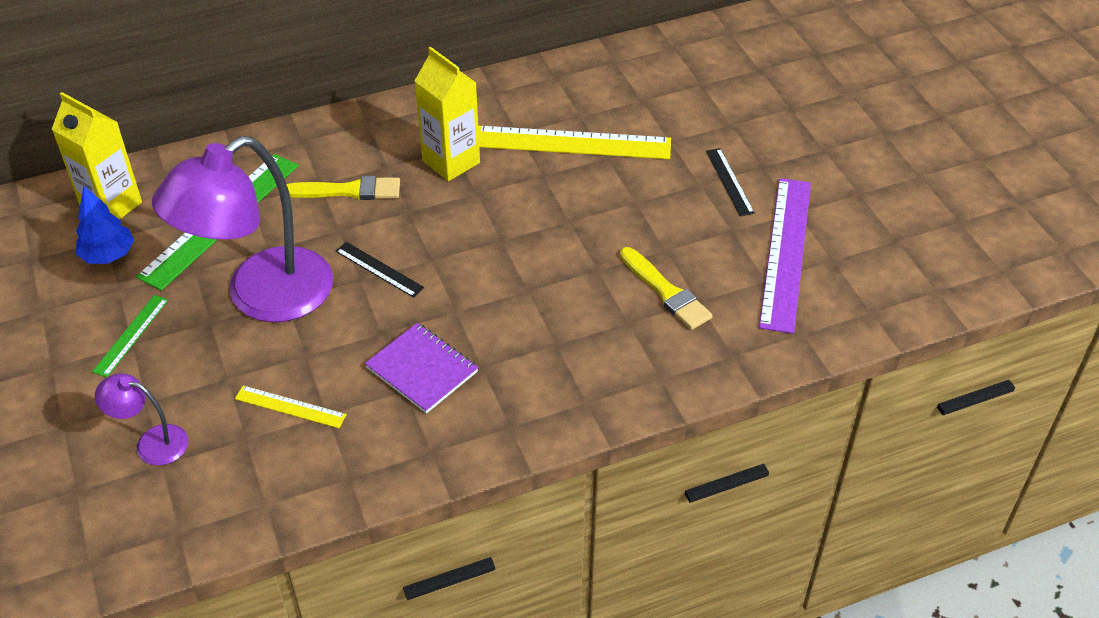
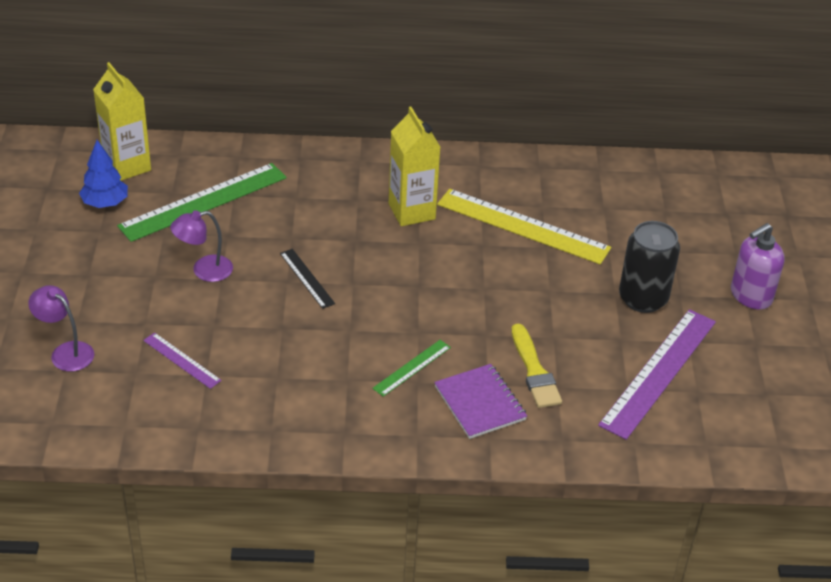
camera: 20 degrees right, 5 degrees down
green ruler [92,295,169,377] -> green ruler moved to [372,340,451,397]
purple lamp [152,136,333,322] -> purple lamp [170,210,233,282], size x0.45
yellow ruler [235,386,347,428] -> purple ruler [143,333,222,389]
yellow brush [286,176,400,200] -> none
purple notebook [365,323,478,414] -> purple notebook moved to [434,364,527,439]
black ruler [706,148,755,216] -> black can [619,221,680,313]
none -> purple soap dispenser [731,223,785,310]

